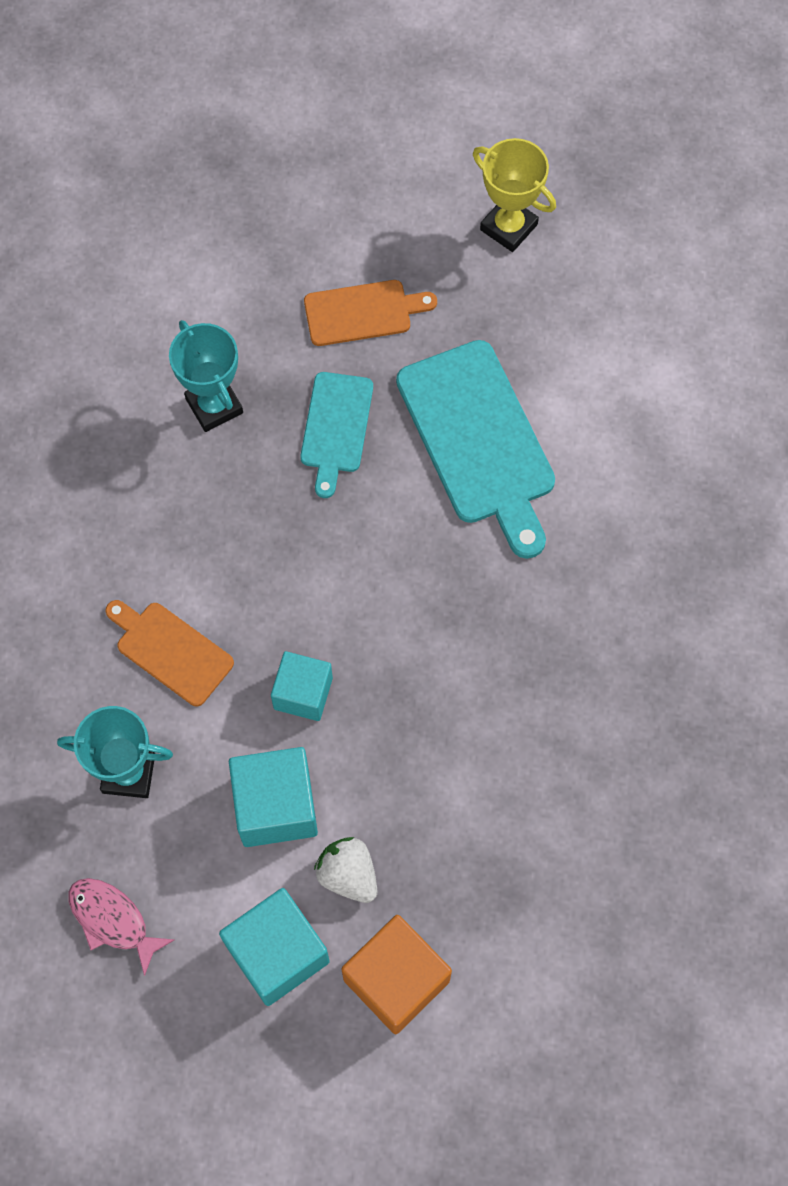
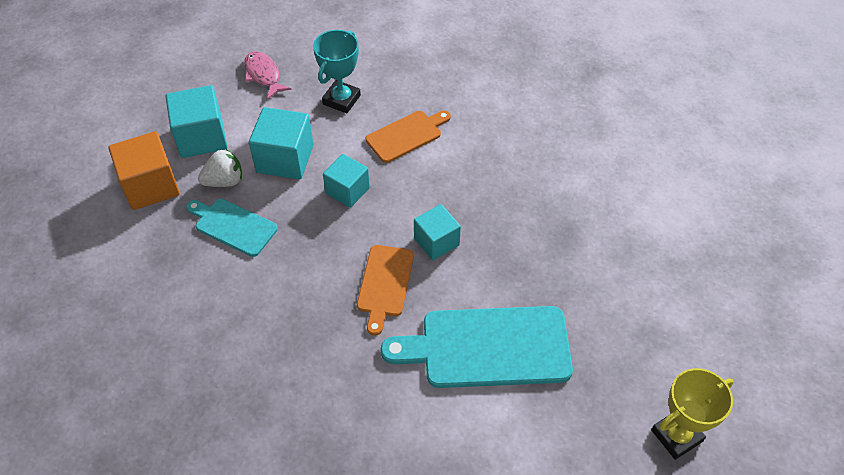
camera: 110 degrees right, 15 degrees down
pink fish [68,878,174,976] -> pink fish turned 90 degrees counterclockwise [244,51,292,100]
turquoise trophy [169,320,243,432] -> none
turquoise cutting board [300,372,373,498] -> turquoise cutting board moved to [186,199,278,257]
orange cutting board [304,280,437,346] -> orange cutting board moved to [357,245,414,335]
none -> turquoise cube [414,204,461,260]

